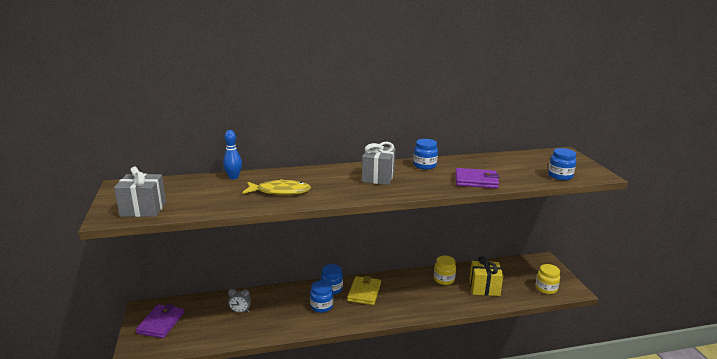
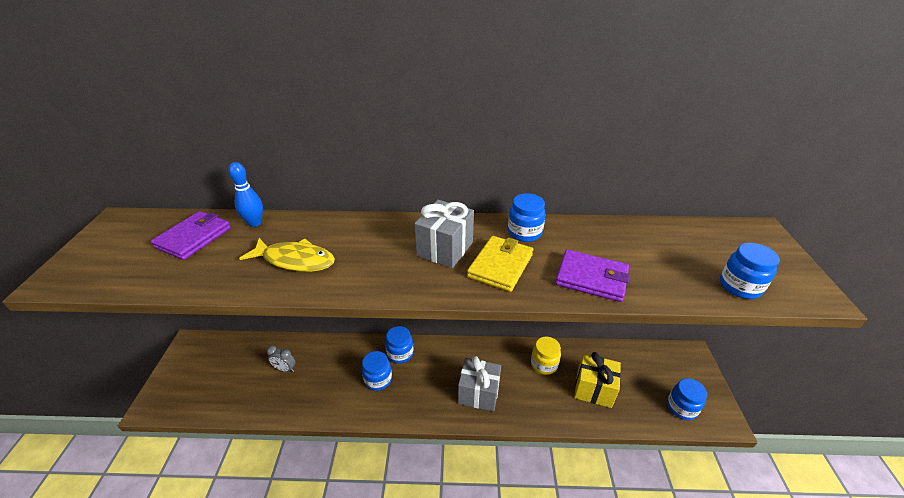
camera: 15 degrees right, 15 degrees up
grey gift [114,167,166,217] -> grey gift moved to [458,356,501,411]
purple wallet [136,304,184,338] -> purple wallet moved to [151,211,231,260]
yellow wallet [347,276,381,305] -> yellow wallet moved to [467,236,533,292]
yellow jar [536,264,560,294] -> blue jar [667,378,708,420]

